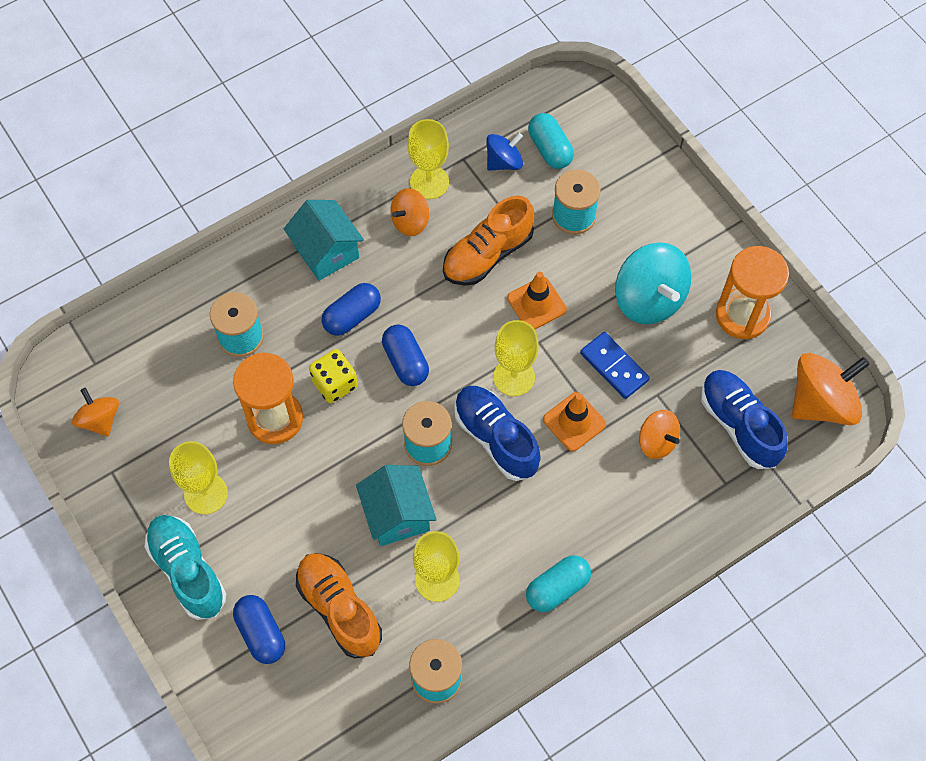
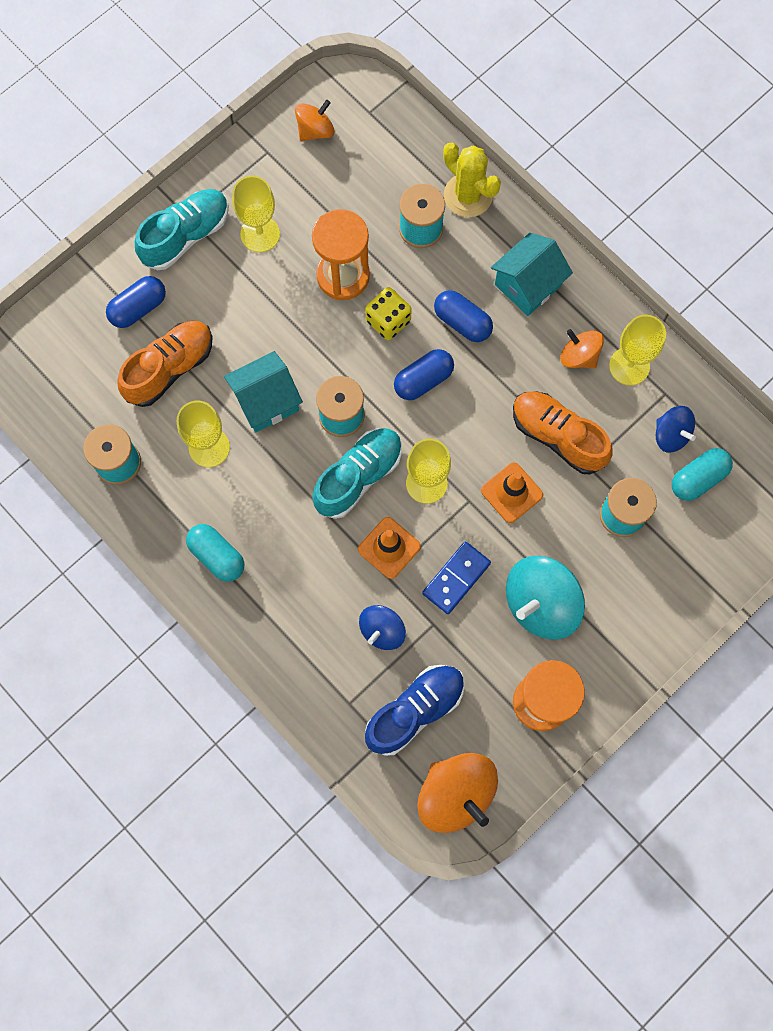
camera: 80 degrees right, 10 degrees up
blue shoe [454,386,541,481] -> turquoise shoe [312,428,402,519]
orange spinning top [639,410,680,459] -> blue spinning top [359,605,406,650]
none -> yellow cactus [443,142,501,217]

